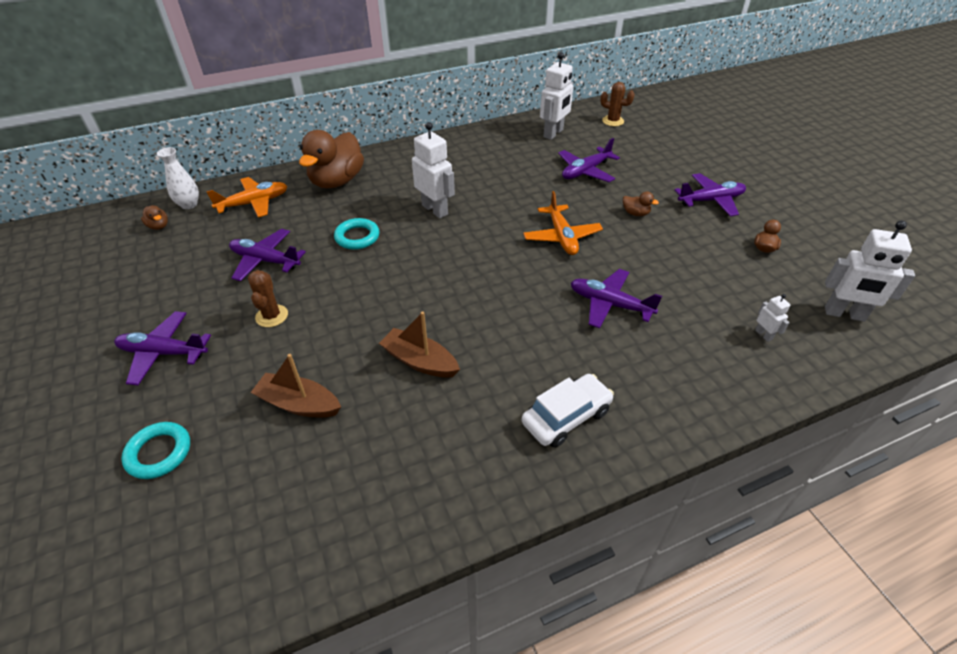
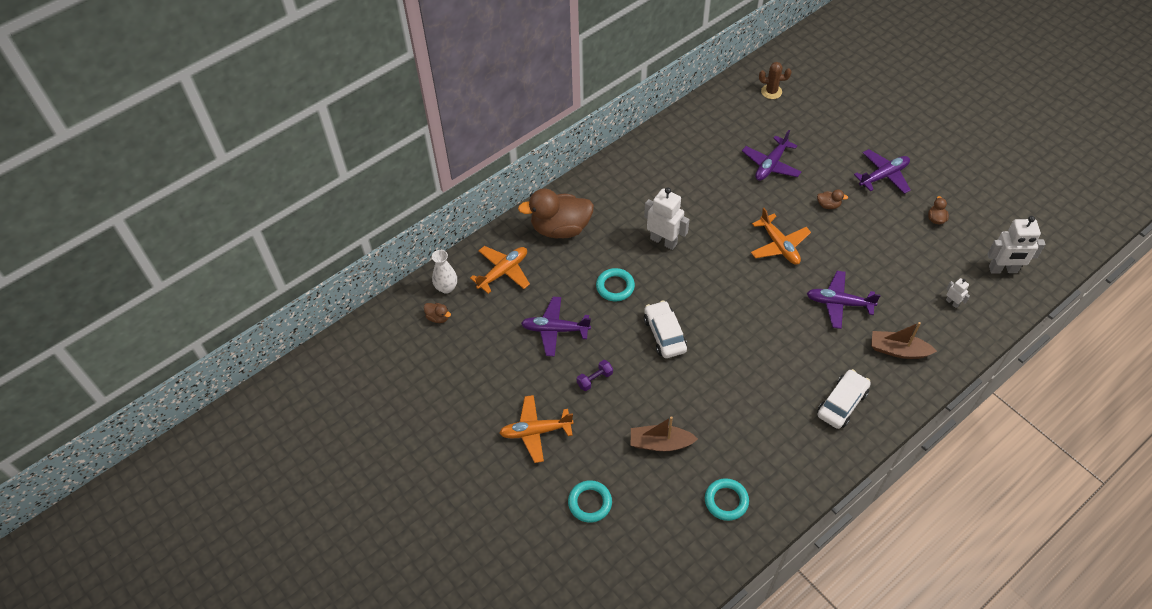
camera: 15 degrees left, 10 degrees up
purple plane [114,311,211,385] -> orange plane [499,395,574,463]
brown cactus [248,270,288,327] -> purple dumbbell [577,360,613,391]
brown duck [299,130,364,189] -> brown duck turned 75 degrees clockwise [518,189,594,238]
brown boat [379,311,460,378] -> brown boat moved to [871,322,937,359]
white robot [540,52,573,140] -> none
none -> white car [644,300,687,358]
none -> turquoise ring [705,478,749,521]

